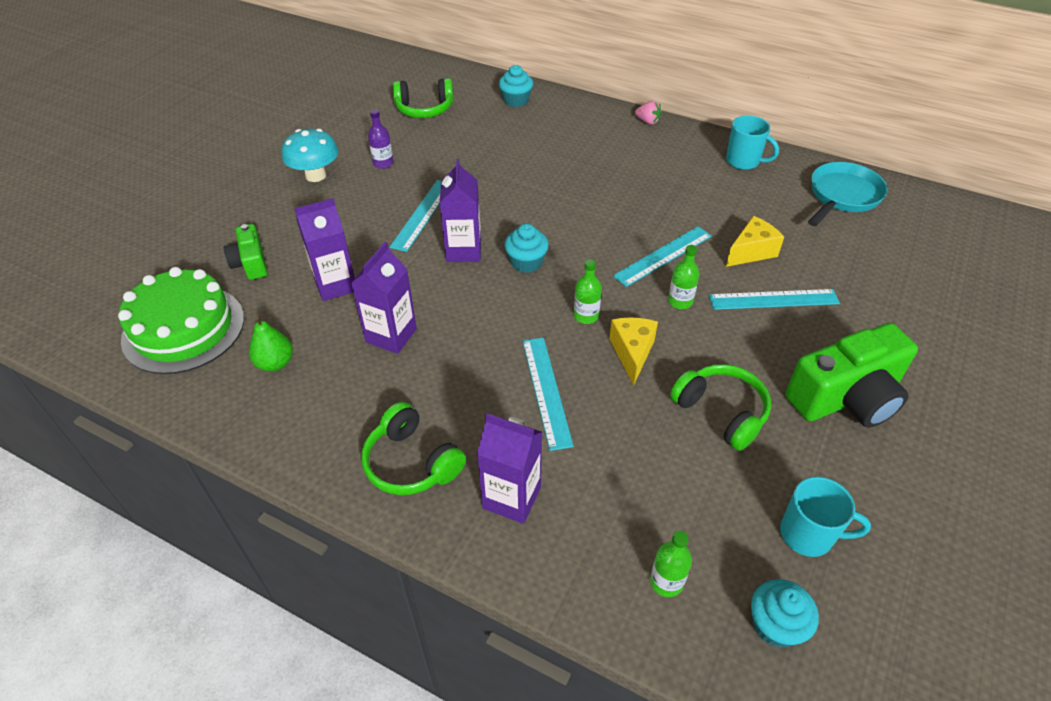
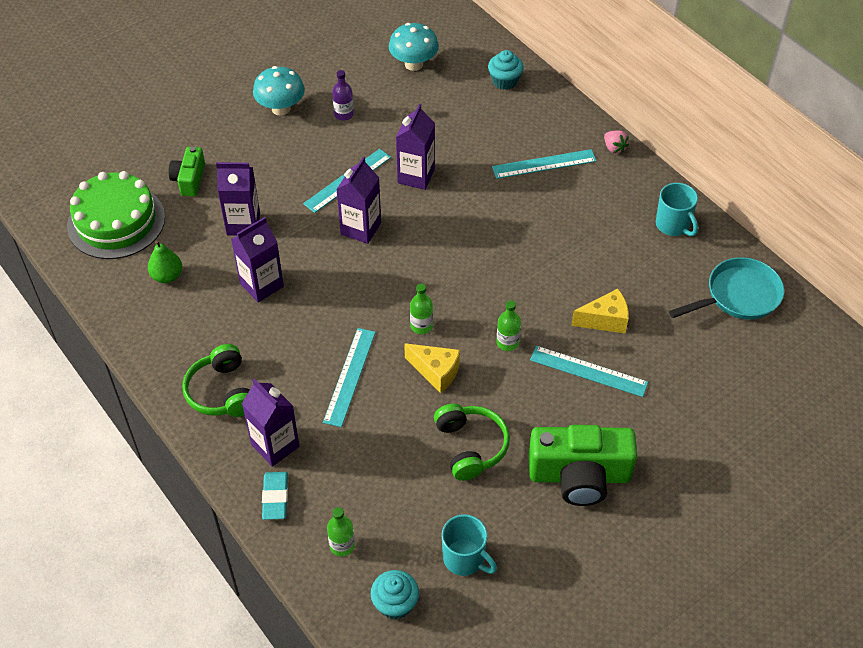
camera: 25 degrees right, 5 degrees up
green headphones [393,78,454,118] -> turquoise mushroom [389,23,439,71]
turquoise cupcake [504,224,549,273] -> none
yellow cheese [609,317,658,386] -> yellow cheese turned 90 degrees clockwise [404,343,460,393]
turquoise ruler [613,227,712,287] -> turquoise ruler moved to [492,149,596,179]
none -> turquoise eraser [262,472,288,520]
none -> purple carton [396,104,435,190]

